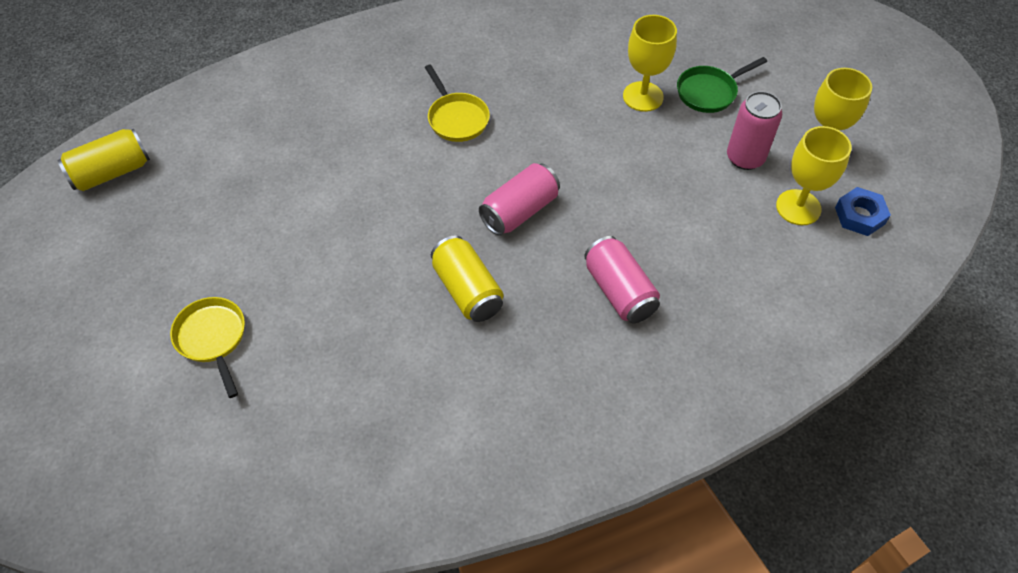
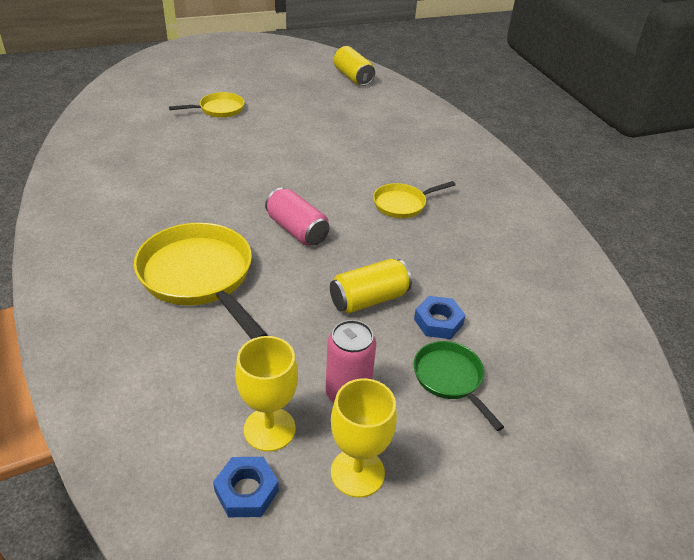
camera: 90 degrees right, 15 degrees down
yellow can [431,236,503,322] -> yellow can moved to [330,259,412,314]
pink can [584,236,660,323] -> yellow pan [134,223,268,339]
yellow goblet [623,15,677,112] -> blue nut [414,296,466,339]

